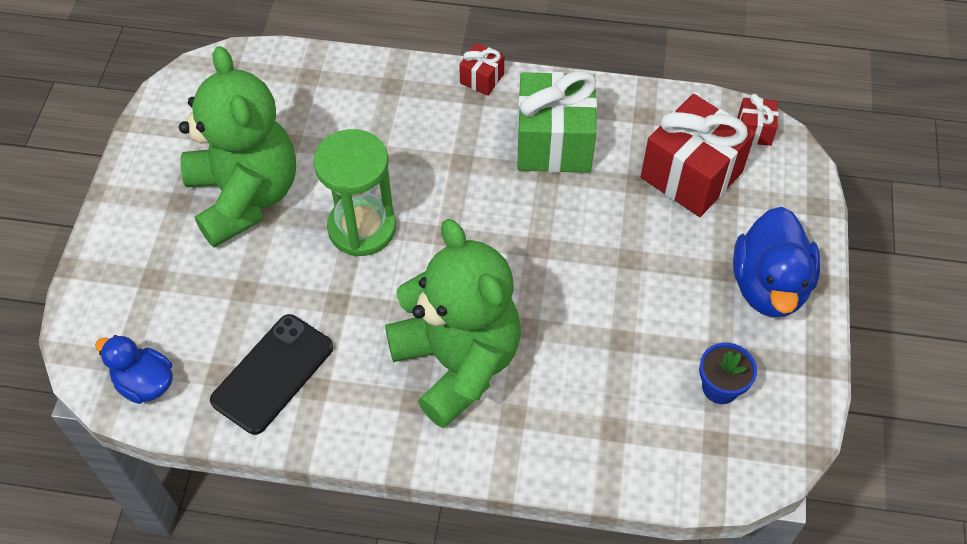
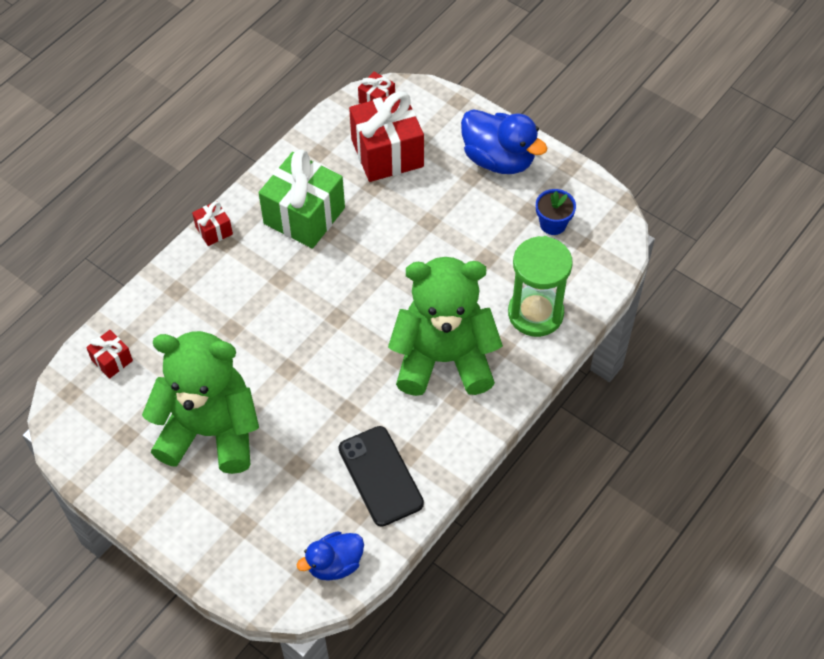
camera: 60 degrees left, 0 degrees up
green hourglass [313,129,396,257] -> green hourglass moved to [508,236,573,337]
none -> red gift [86,330,133,379]

